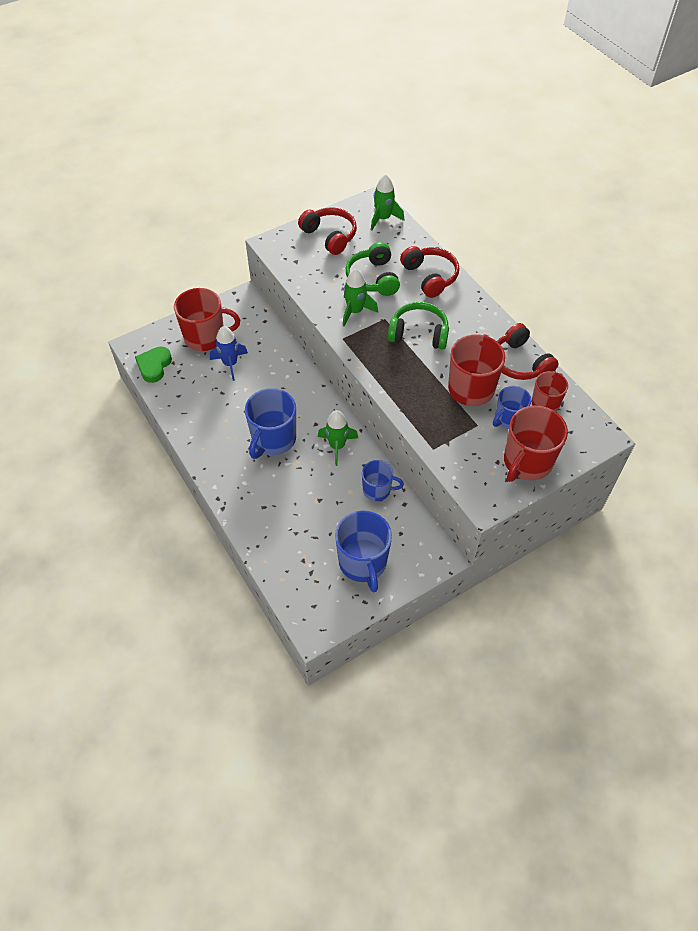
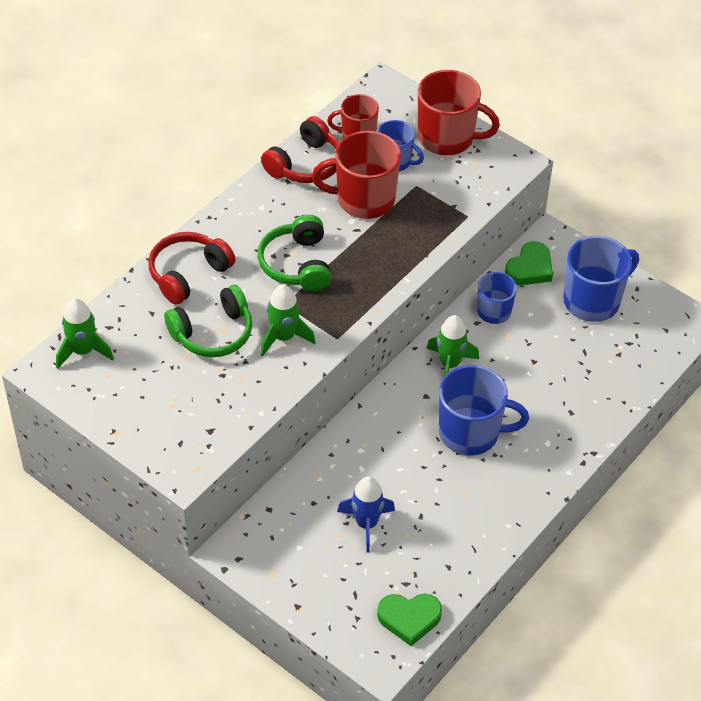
camera: 110 degrees left, 5 degrees down
red mug [174,288,240,351] -> none
red headphones [298,207,357,255] -> none
none -> green heart [505,241,553,285]

